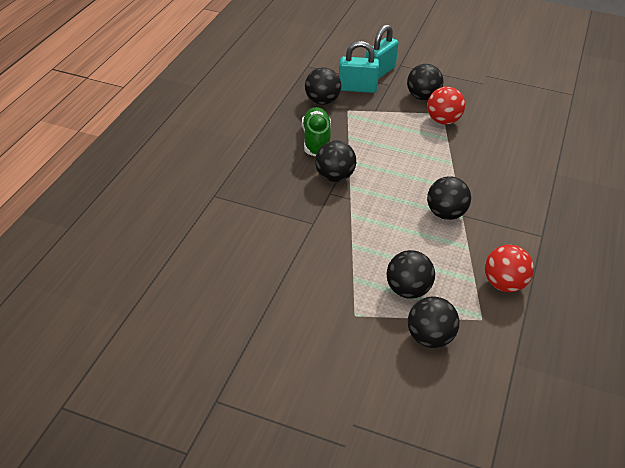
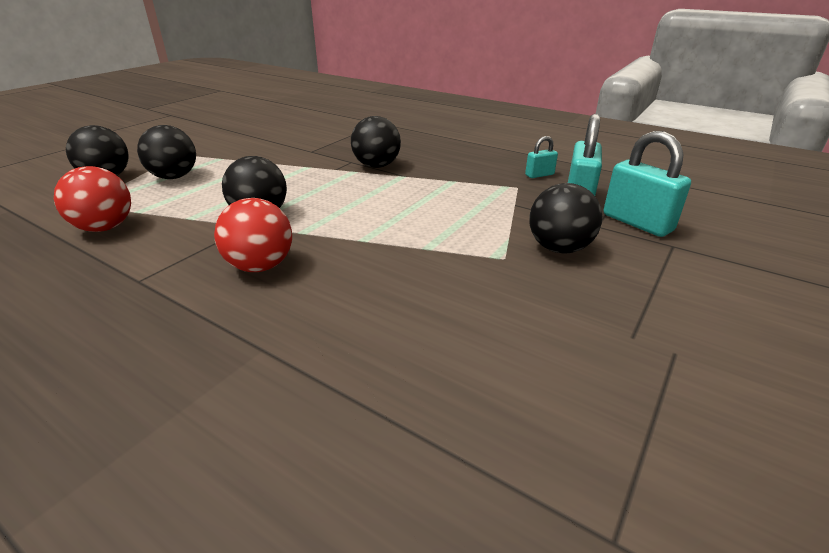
camera: 105 degrees right, 10 degrees down
green shoe [302,107,331,157] -> none
black ball [305,67,341,105] -> turquoise padlock [525,136,558,178]
red ball [427,86,465,125] -> red ball moved to [214,198,292,272]

